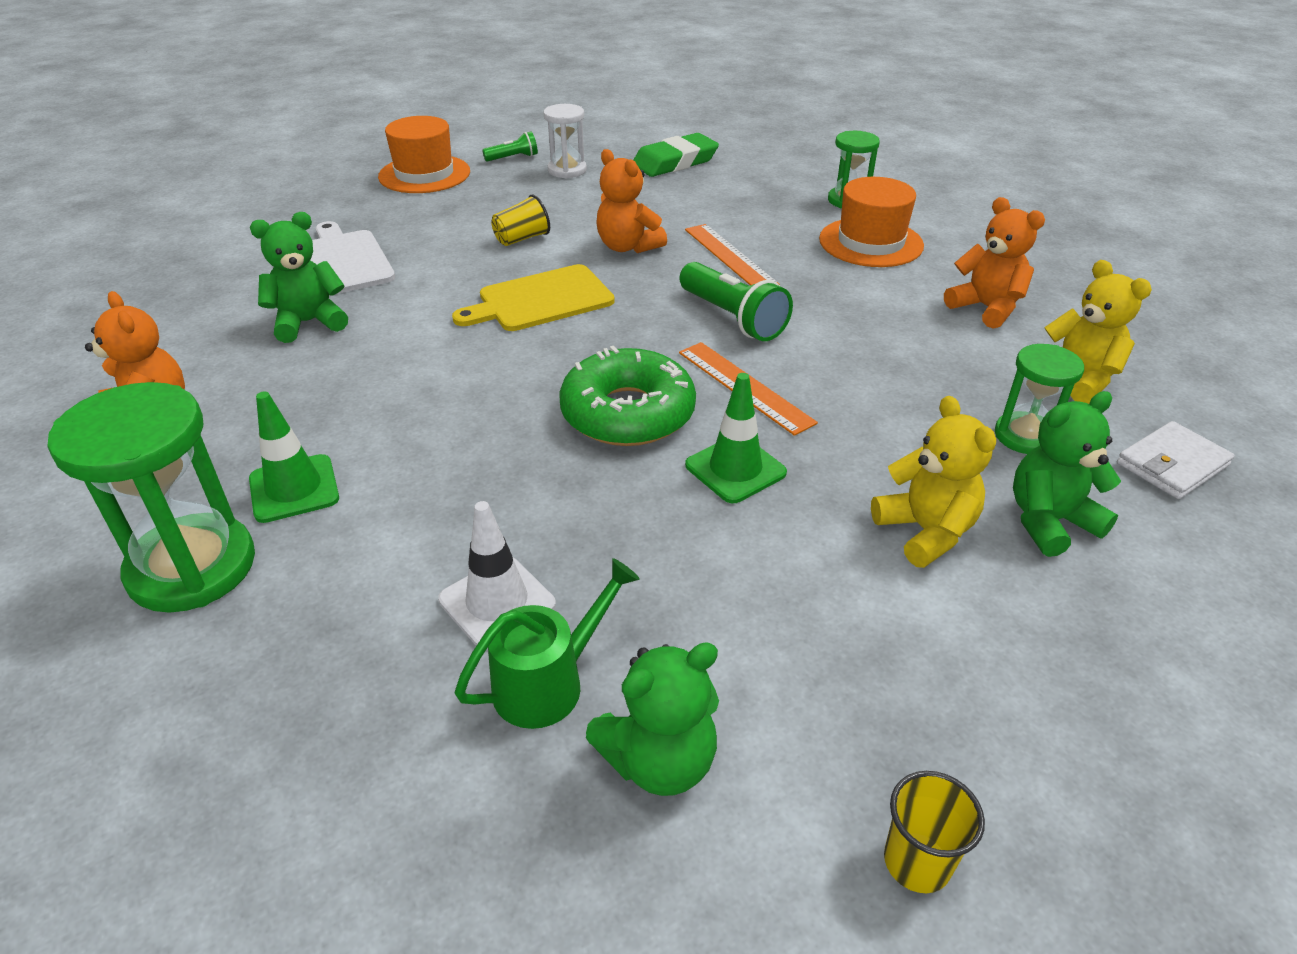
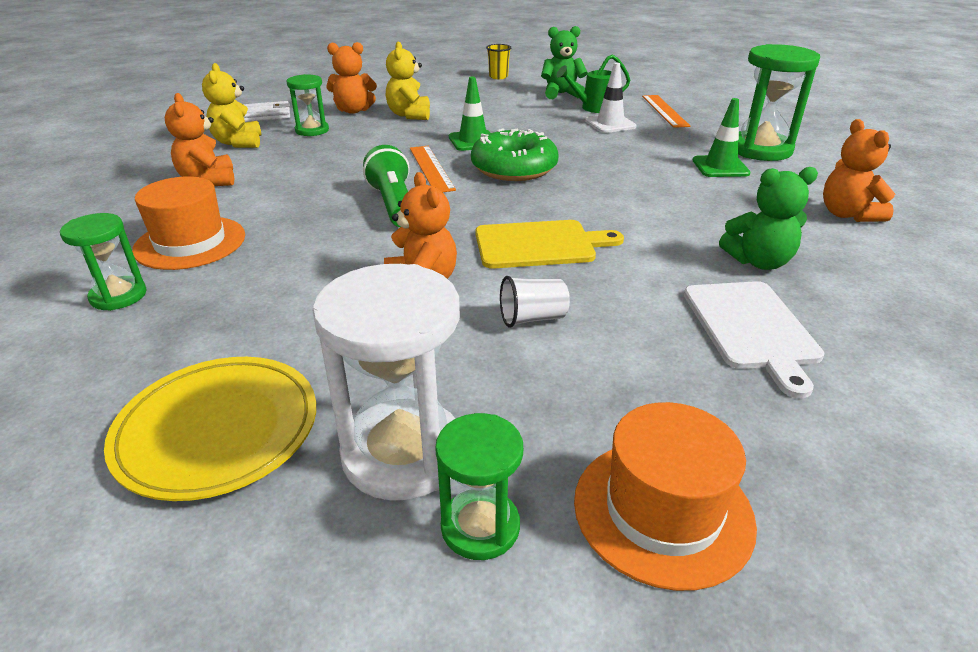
camera: 160 degrees left, 5 degrees down
green flashlight [482,131,538,162] -> green hourglass [435,413,523,560]
yellow cup [491,194,550,246] -> white cup [500,276,570,328]
white hourglass [544,104,587,178] -> white hourglass [313,264,460,501], size x1.73
green eraser [634,133,719,177] -> yellow plate [104,357,316,501]
orange ruler [685,224,780,285] -> orange ruler moved to [642,95,690,128]
green teddy bear [1013,391,1121,557] -> orange teddy bear [327,42,377,114]

